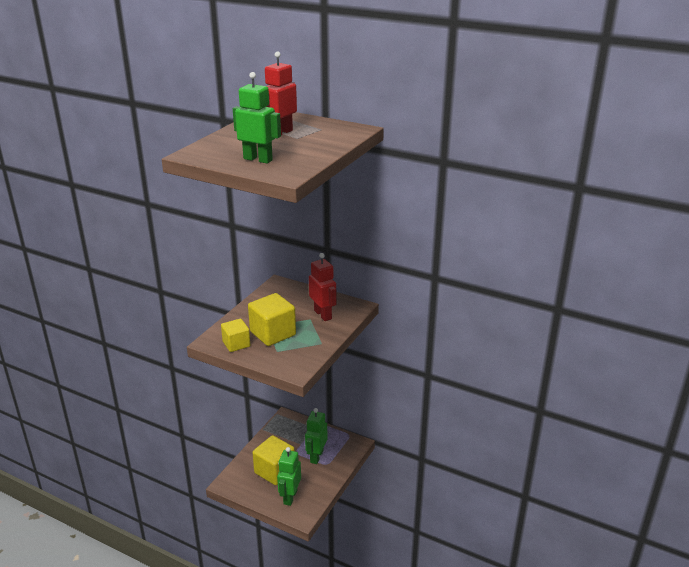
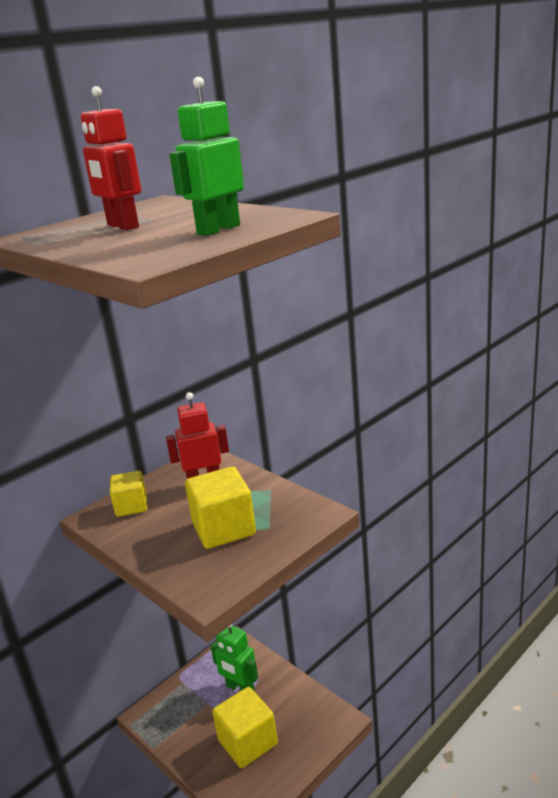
camera: 70 degrees left, 5 degrees down
yellow cube [221,319,250,352] -> yellow cube moved to [110,470,147,517]
green robot [277,447,301,506] -> none

